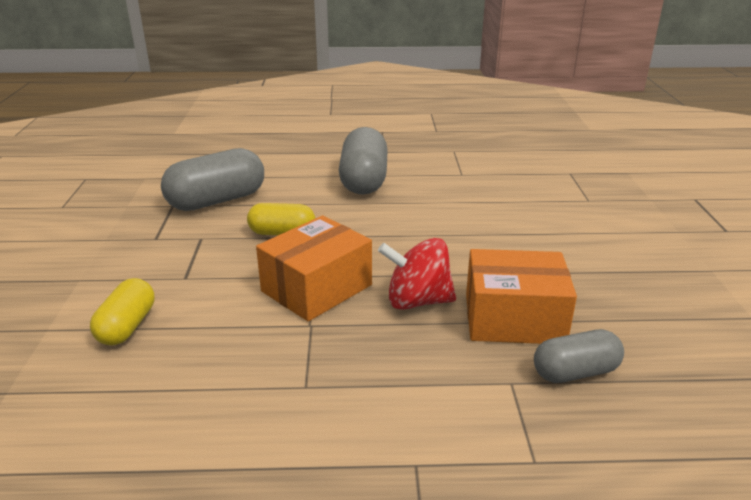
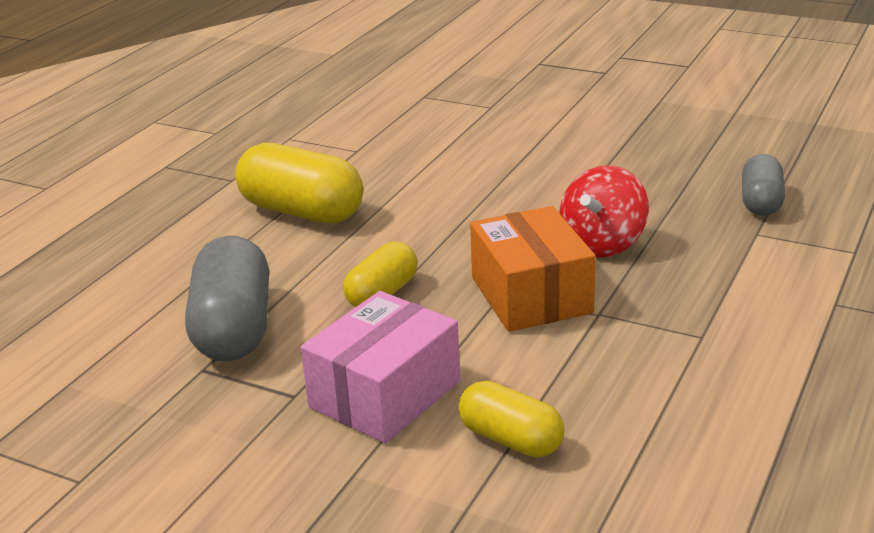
camera: 60 degrees left, 0 degrees up
grey capsule [339,127,388,195] -> yellow capsule [235,143,363,223]
orange box [466,249,577,344] -> none
none -> pink box [301,291,460,443]

